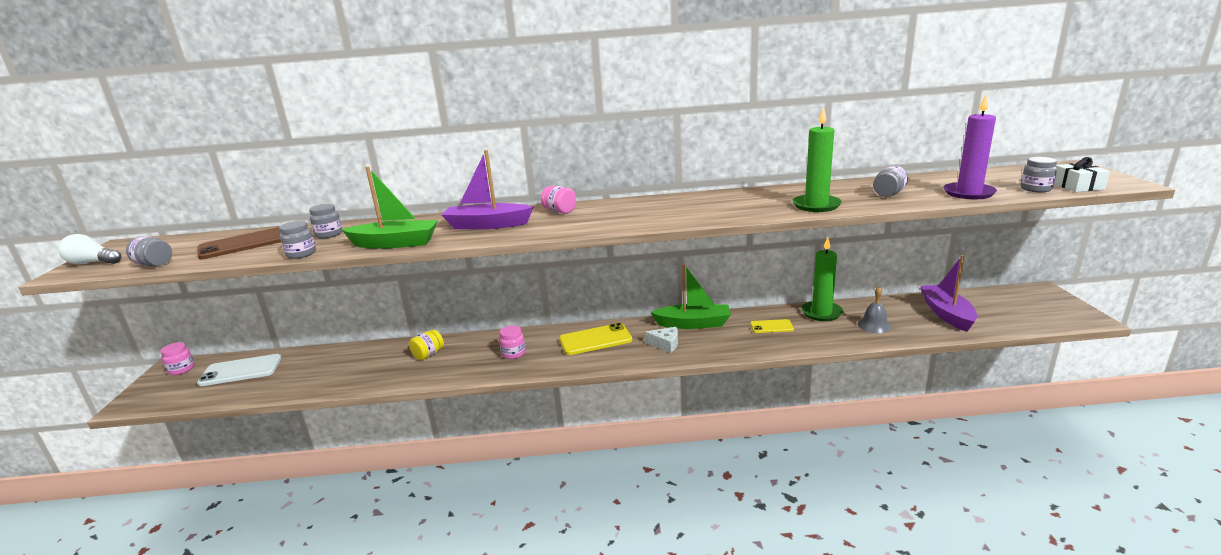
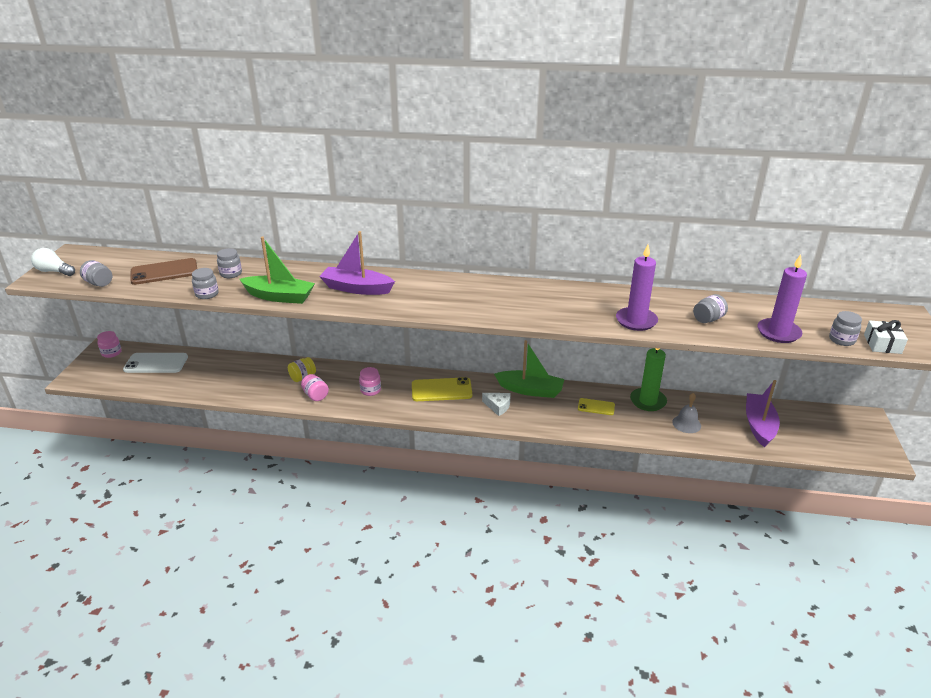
camera: 10 degrees right, 10 degrees up
pink jar [541,186,576,214] -> pink jar moved to [301,374,329,401]
green candle [793,107,842,212] -> purple candle [616,244,658,331]

